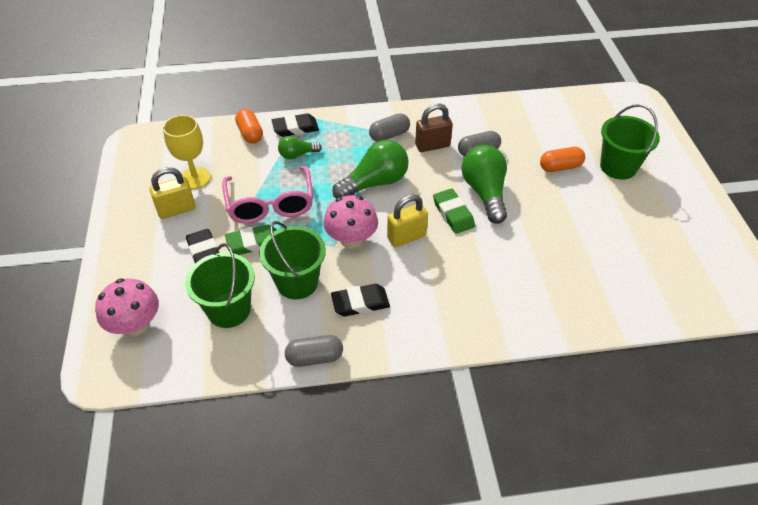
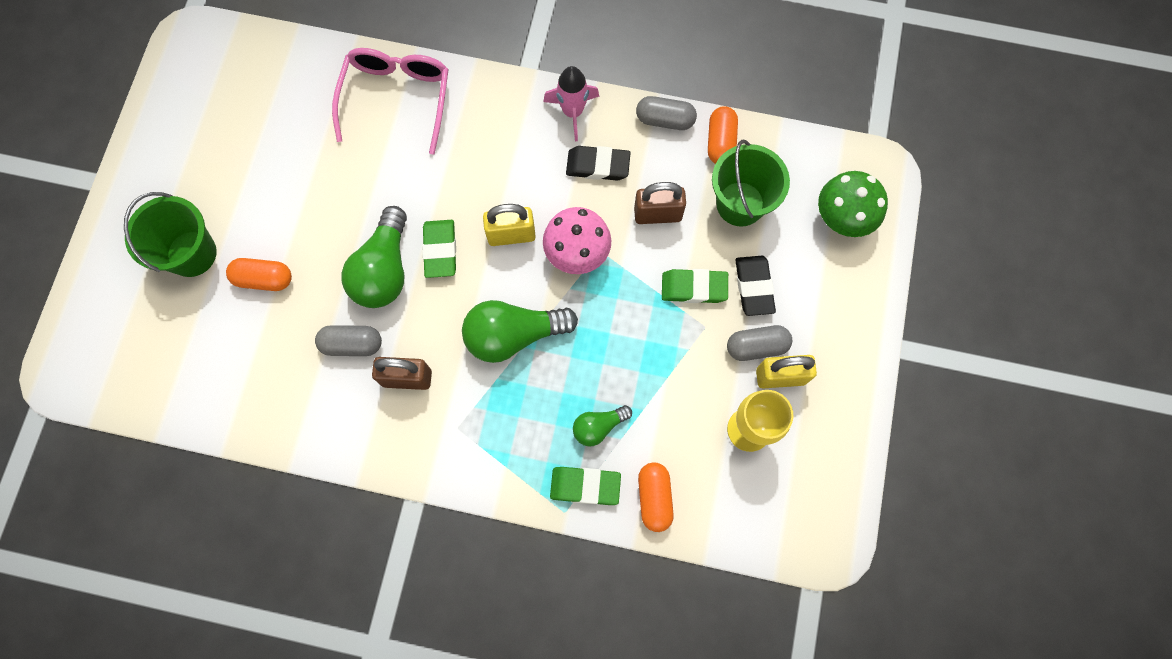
camera: 160 degrees left, 25 degrees up
pink mushroom [95,278,159,336] -> green mushroom [818,171,888,237]
pink glasses [222,166,313,224] -> pink glasses moved to [332,48,449,154]
green bucket [259,221,326,299] -> brown padlock [634,182,686,224]
black eraser [272,113,319,137] -> green eraser [550,467,621,505]
green light bulb [278,136,322,159] -> green light bulb turned 150 degrees clockwise [573,405,632,447]
grey capsule [369,113,410,141] -> grey capsule moved to [727,325,792,361]
none -> pink rocket [543,66,600,141]
none -> orange capsule [708,106,738,164]

